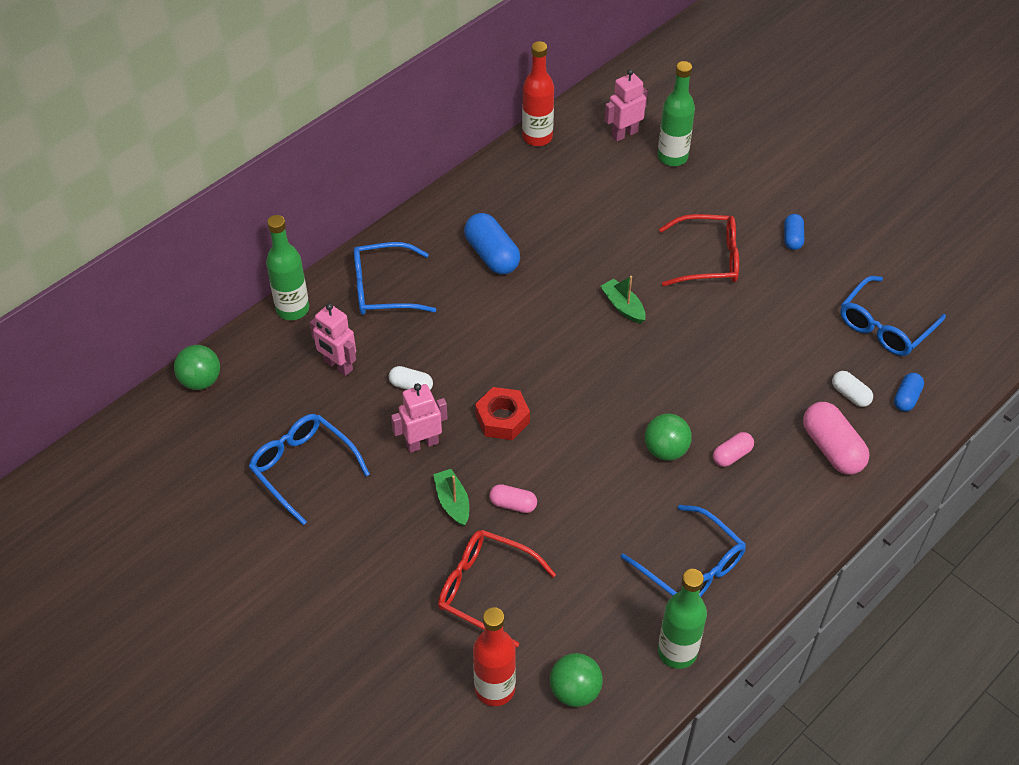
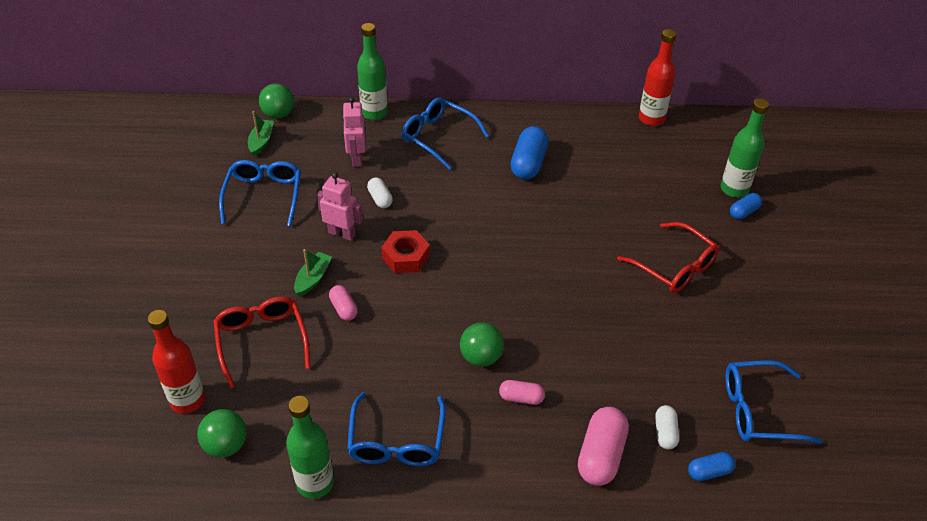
camera: 45 degrees right, 5 degrees down
green boat [600,276,646,324] -> green boat moved to [248,111,274,157]
pink robot [604,69,648,142] -> none
blue capsule [784,214,804,250] -> blue capsule moved to [730,193,762,219]

